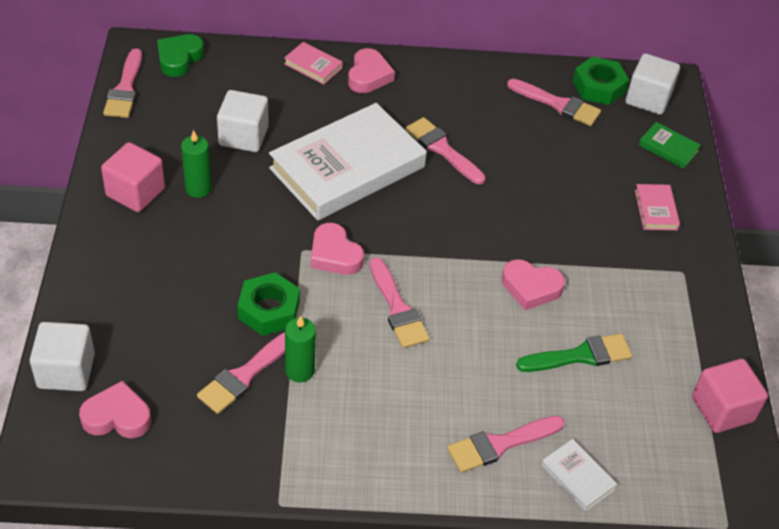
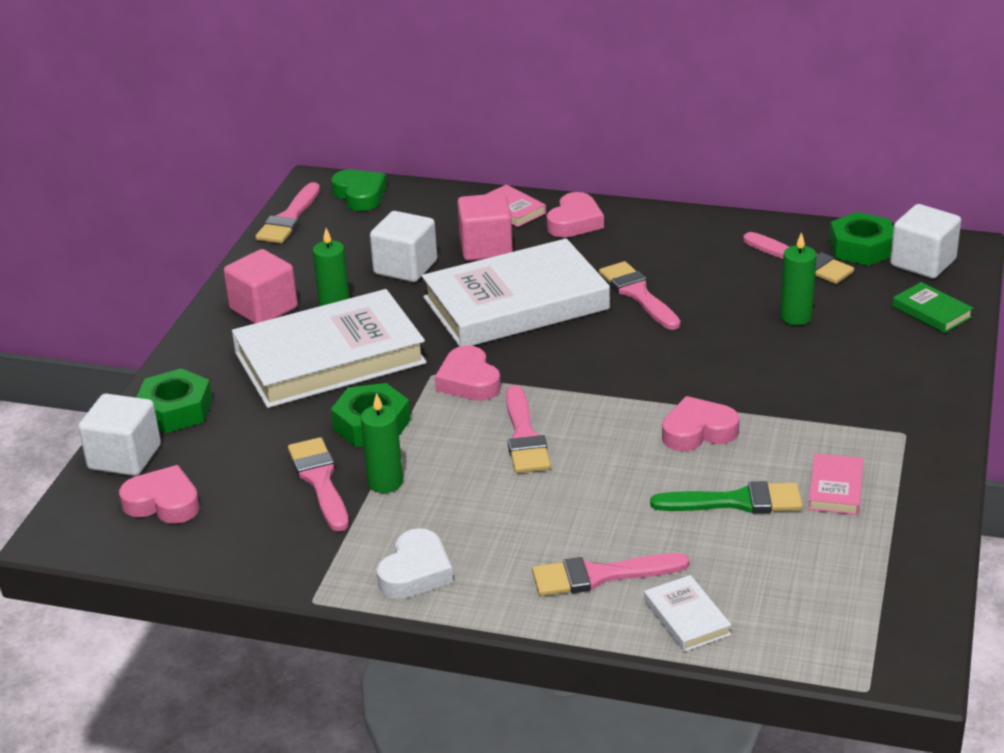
camera: 20 degrees right, 15 degrees down
green heart [157,34,204,77] -> green heart turned 105 degrees clockwise [331,170,387,211]
pink brush [197,332,285,414] -> pink brush turned 105 degrees clockwise [288,437,349,531]
pink heart [502,259,565,310] -> pink heart turned 135 degrees clockwise [662,396,740,451]
pink book [635,184,680,230] -> pink book moved to [808,453,864,515]
pink cube [692,359,768,433] -> pink cube moved to [457,193,513,261]
none -> green nut [136,368,213,433]
none -> white book [232,289,427,408]
none -> white heart [377,528,453,599]
none -> green candle [780,232,817,325]

